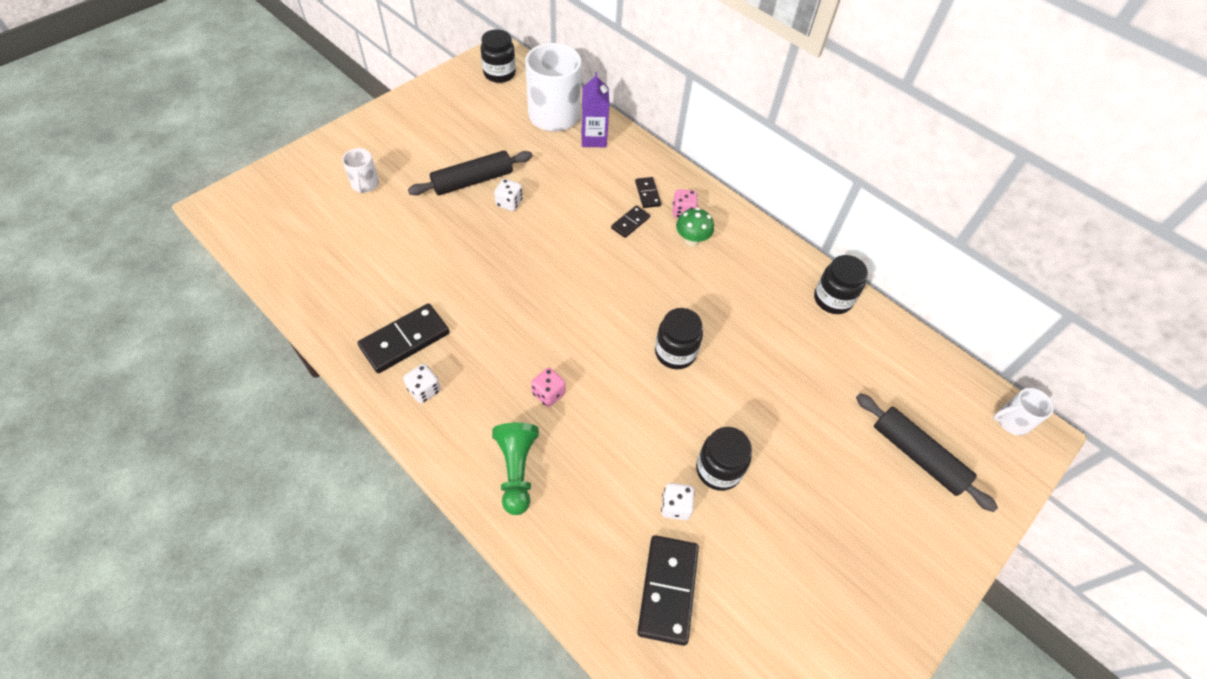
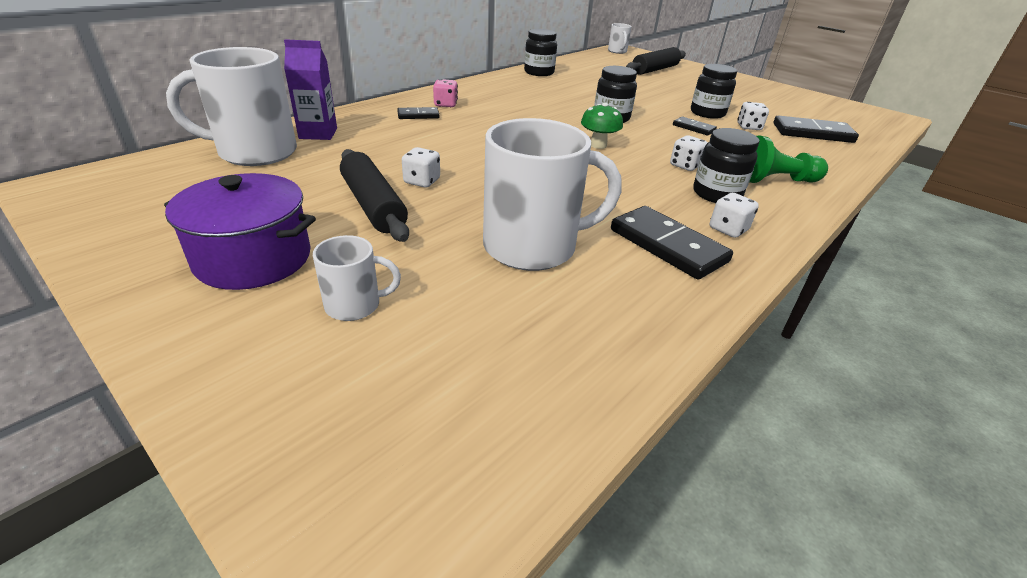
camera: 90 degrees left, 20 degrees down
black jar [481,29,516,83] -> black jar moved to [693,128,760,203]
pink dice [531,368,566,407] -> white dice [670,135,708,171]
black domino [611,206,650,238] -> black domino moved to [673,117,717,135]
green mushroom [676,208,714,246] -> green mushroom moved to [581,102,623,149]
none -> purple pot [164,173,316,290]
none -> white mug [483,118,622,271]

